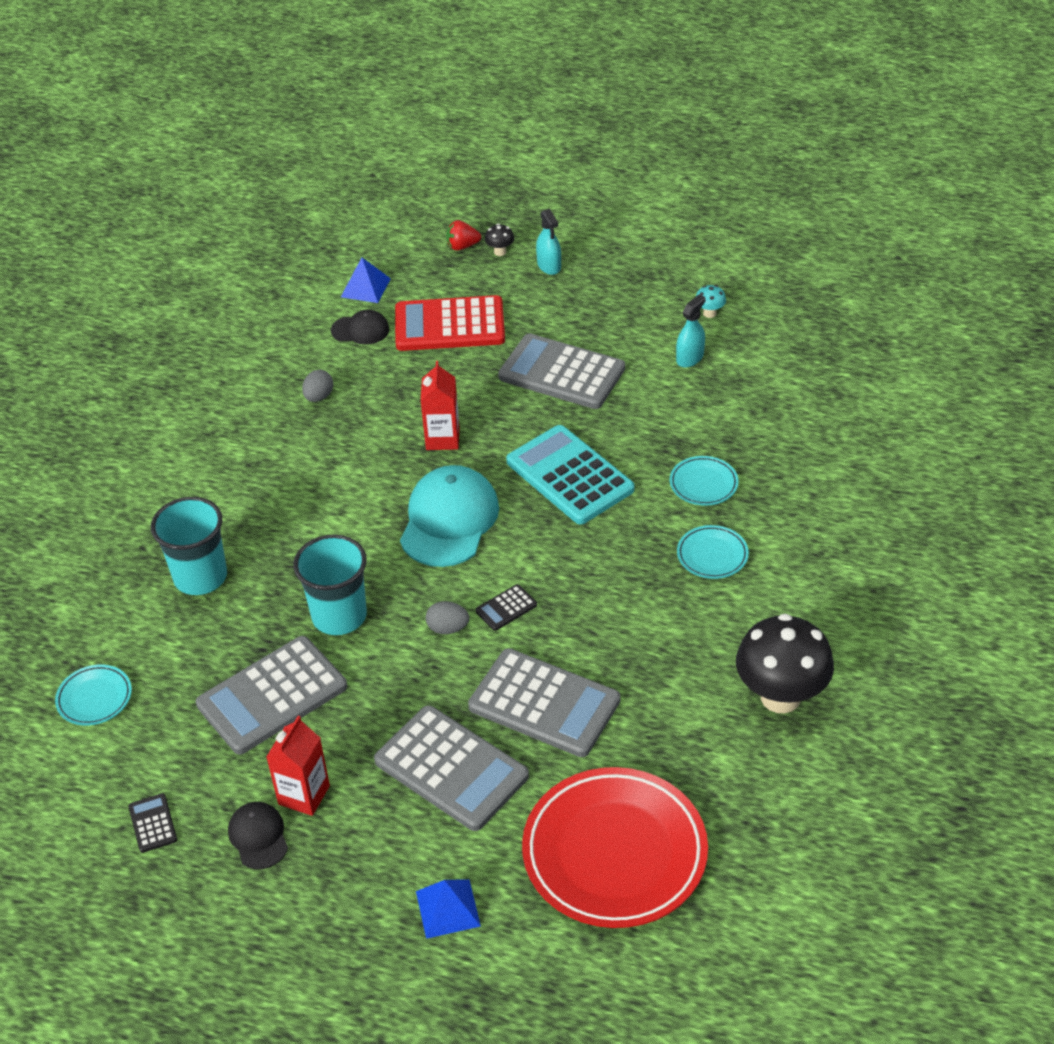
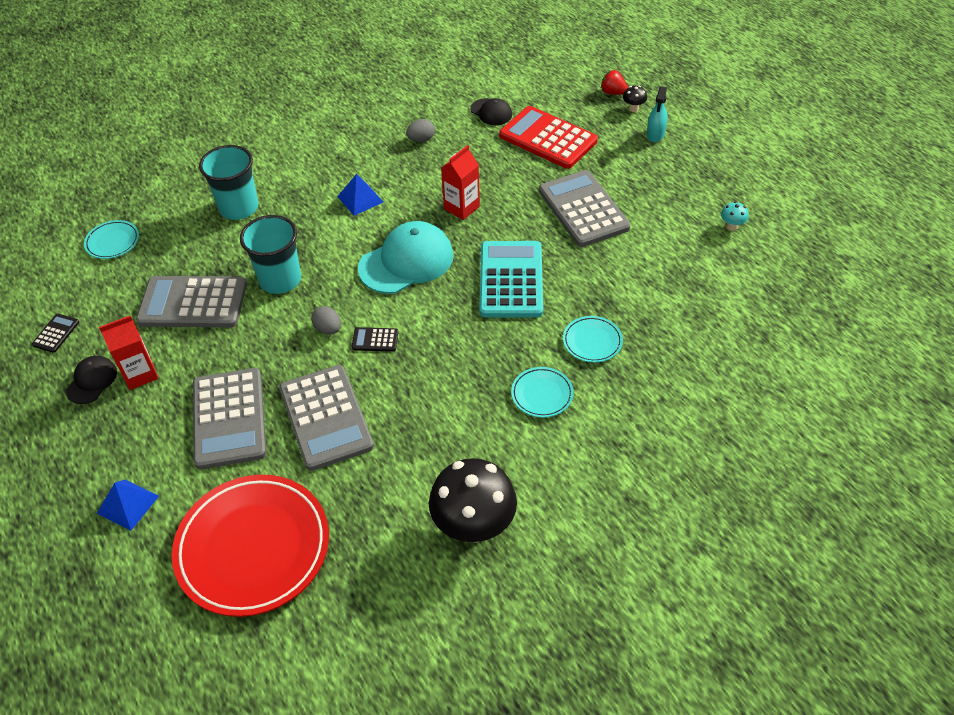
camera: 40 degrees right, 5 degrees up
blue pyramid [341,258,391,303] -> blue pyramid moved to [337,174,383,216]
turquoise spray bottle [676,294,705,368] -> none

